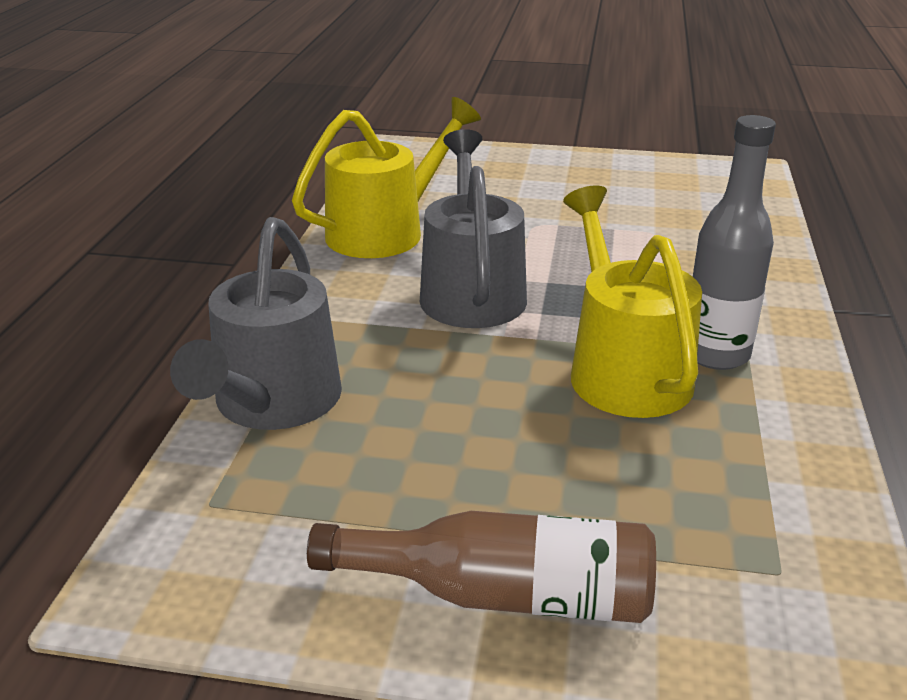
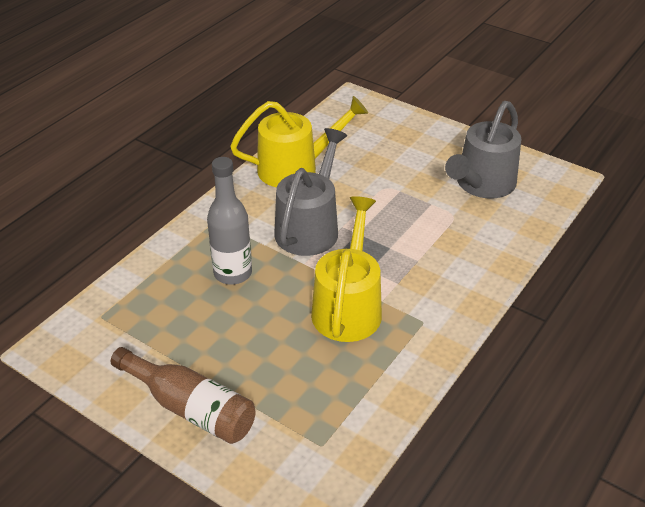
camera: 25 degrees right, 10 degrees up
grey watering can [170,217,342,430] -> grey watering can moved to [445,101,521,198]
grey bottle [693,115,776,370] -> grey bottle moved to [207,157,252,285]

